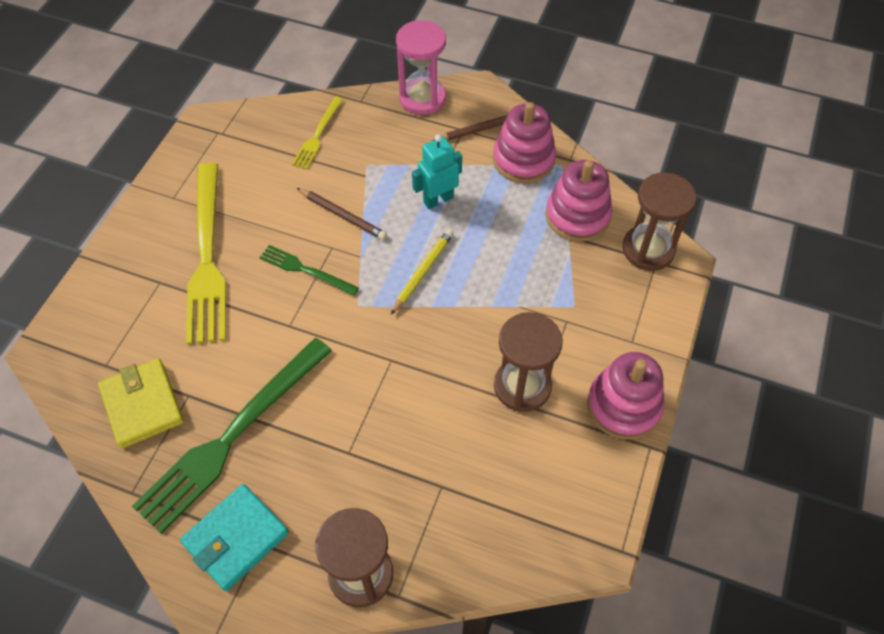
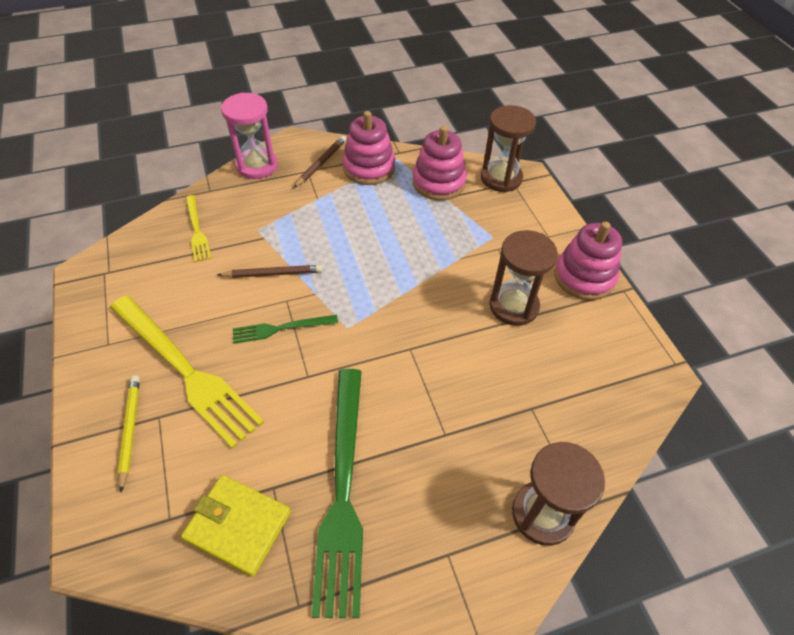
camera: 40 degrees left, 5 degrees down
turquoise wallet [180,484,289,591] -> none
yellow pencil [391,229,454,314] -> yellow pencil moved to [118,376,140,492]
turquoise robot [412,134,462,209] -> none

